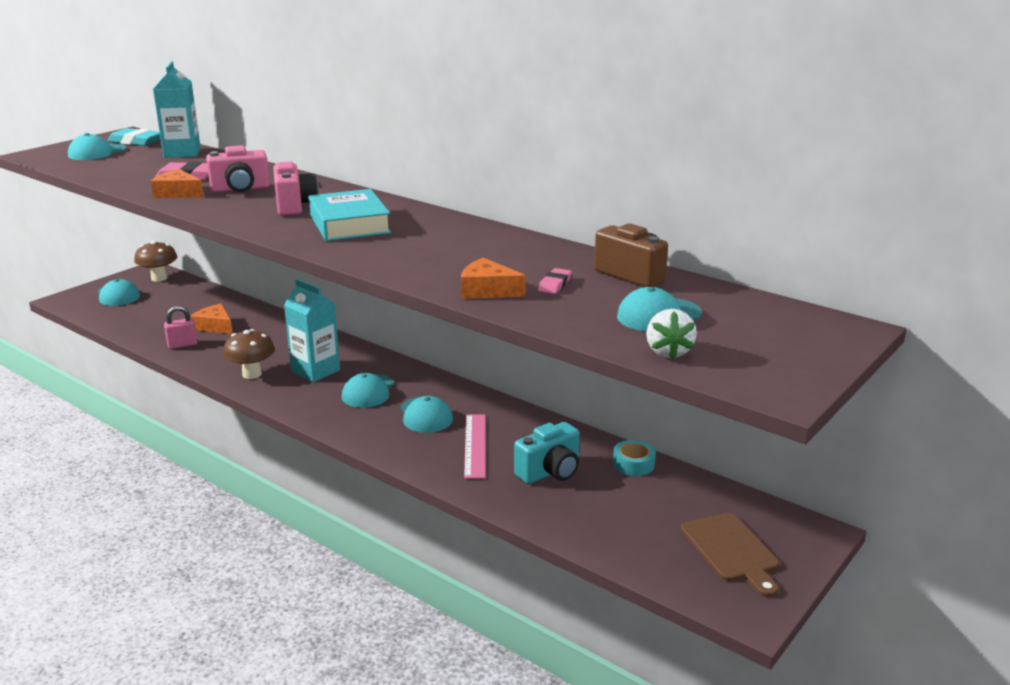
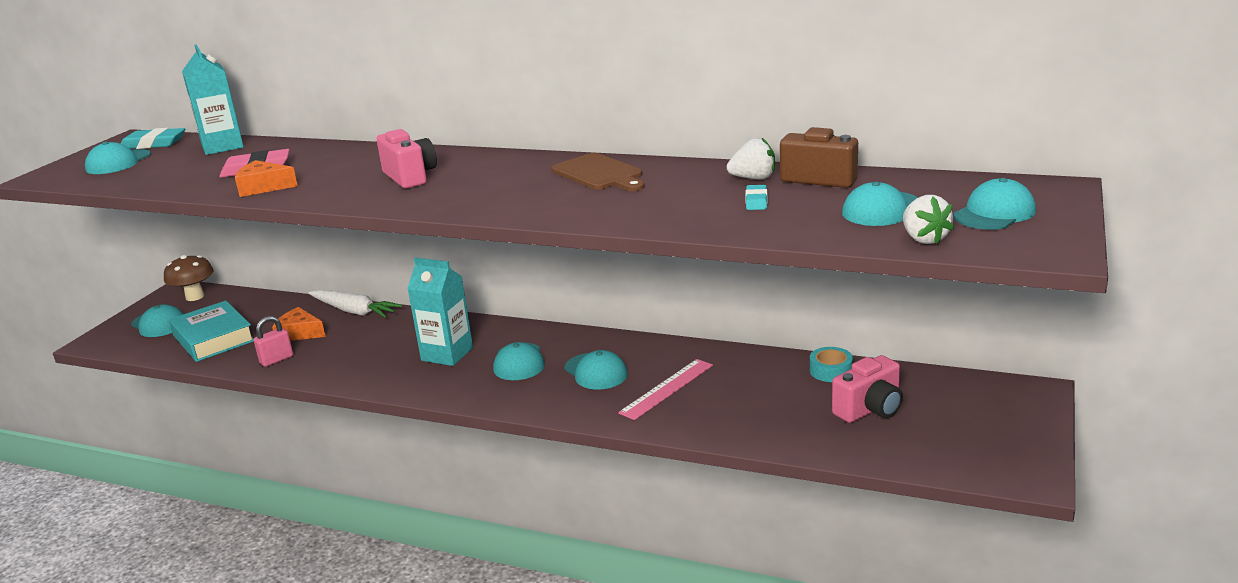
camera: 15 degrees left, 0 degrees up
pink camera [206,145,270,192] -> pink camera moved to [832,355,903,423]
brown mushroom [223,329,275,379] -> none
turquoise book [308,189,391,241] -> turquoise book moved to [169,301,254,362]
orange cheese [461,258,526,299] -> none
pink ruler [464,414,486,479] -> pink ruler turned 60 degrees clockwise [618,359,713,420]
turquoise camera [514,422,580,484] -> none
pink eraser [538,268,572,294] -> turquoise eraser [745,185,767,210]
brown cutting board [681,513,779,598] -> brown cutting board moved to [552,153,645,191]
none -> white carrot [308,290,402,318]
none -> white strawberry [727,138,775,180]
none -> turquoise cap [953,178,1036,230]

